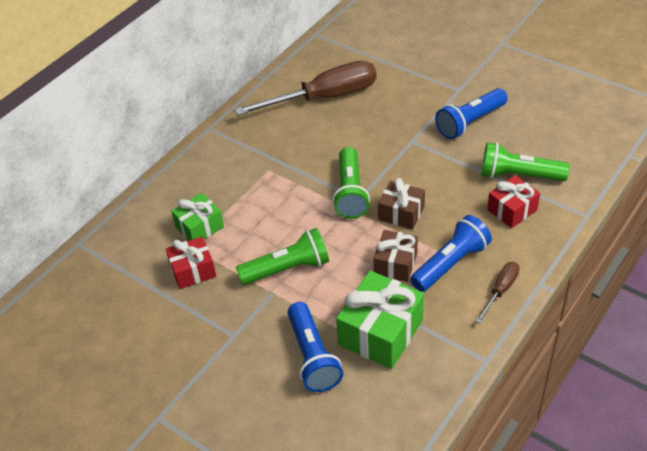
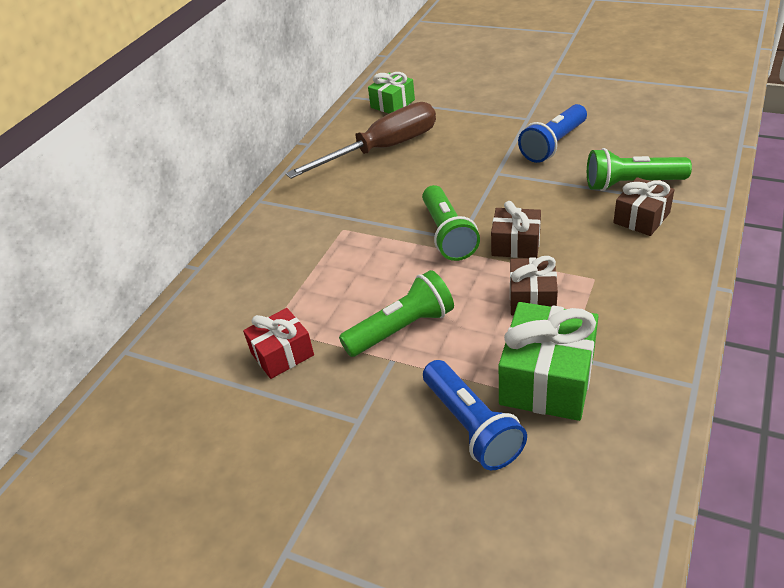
camera: 10 degrees left, 5 degrees down
green gift [171,193,224,241] -> green gift moved to [368,72,415,114]
blue flashlight [410,215,492,292] -> none
brown screwdriver [476,262,520,323] -> none
red gift [487,175,540,228] -> brown gift [613,177,675,236]

